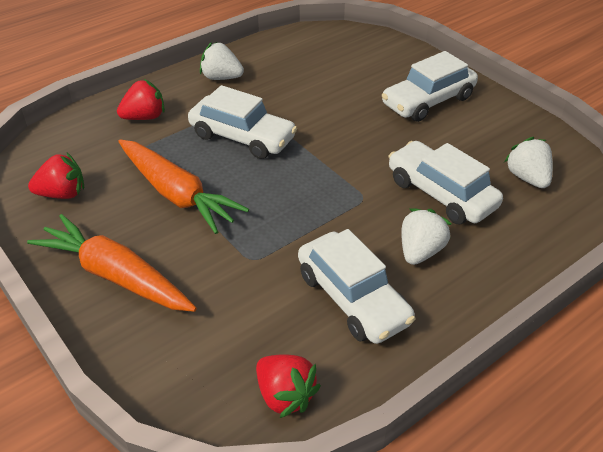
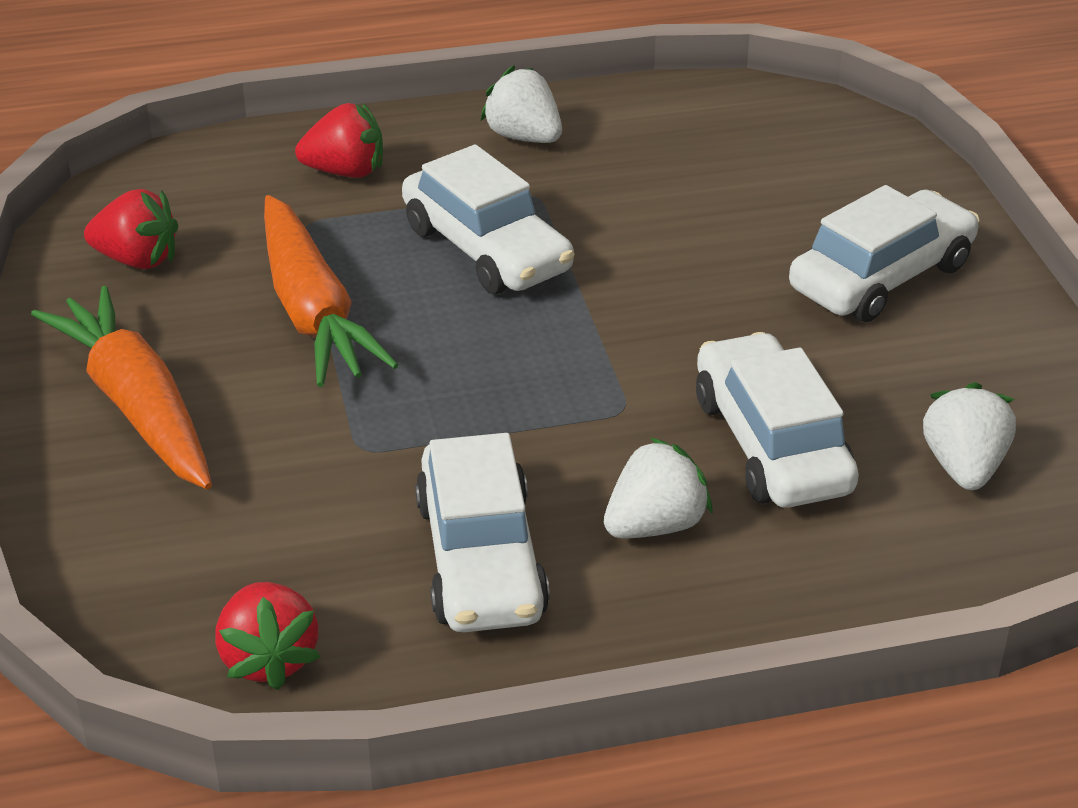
camera: 25 degrees right, 5 degrees down
white car [382,51,478,122] -> white car turned 150 degrees clockwise [789,185,980,322]

